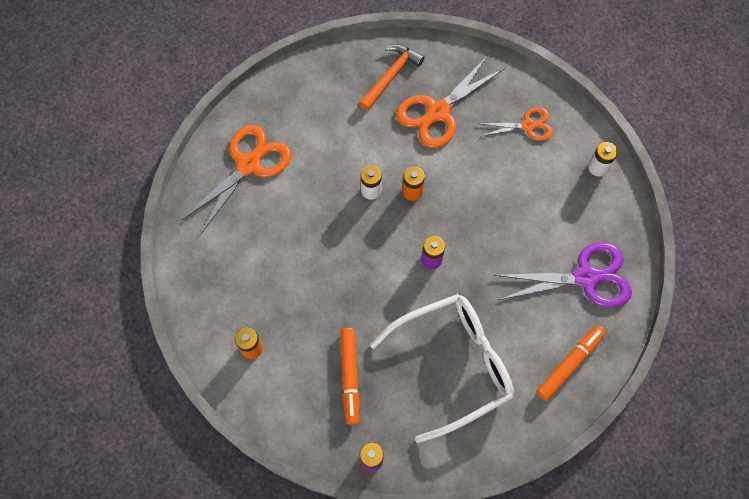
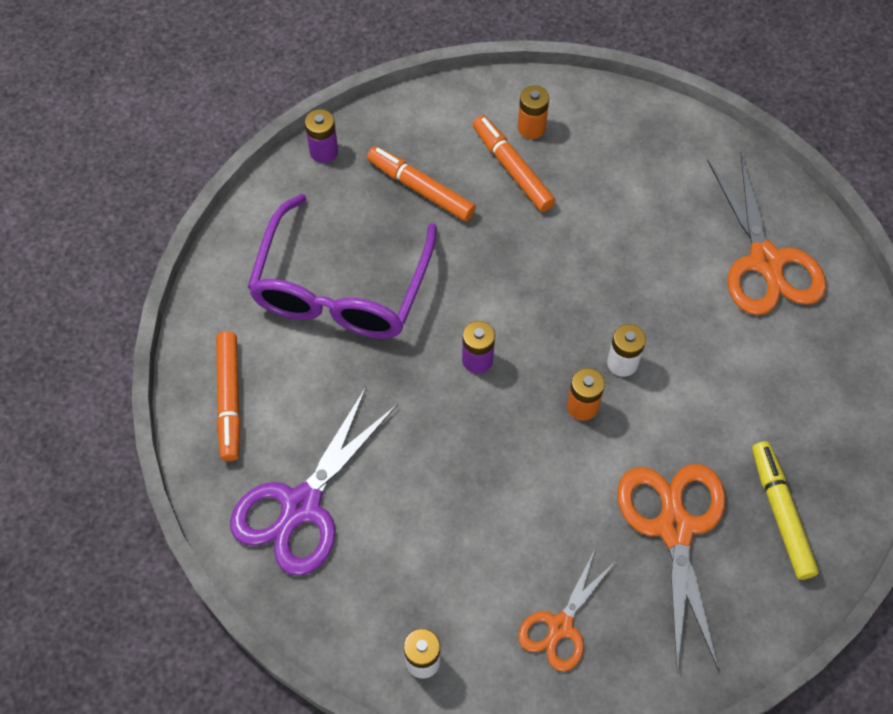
camera: 130 degrees right, 5 degrees down
orange hammer [359,44,425,111] -> yellow marker [752,441,819,580]
white glasses [370,294,514,443] -> purple glasses [248,194,437,339]
none -> orange marker [473,116,556,212]

